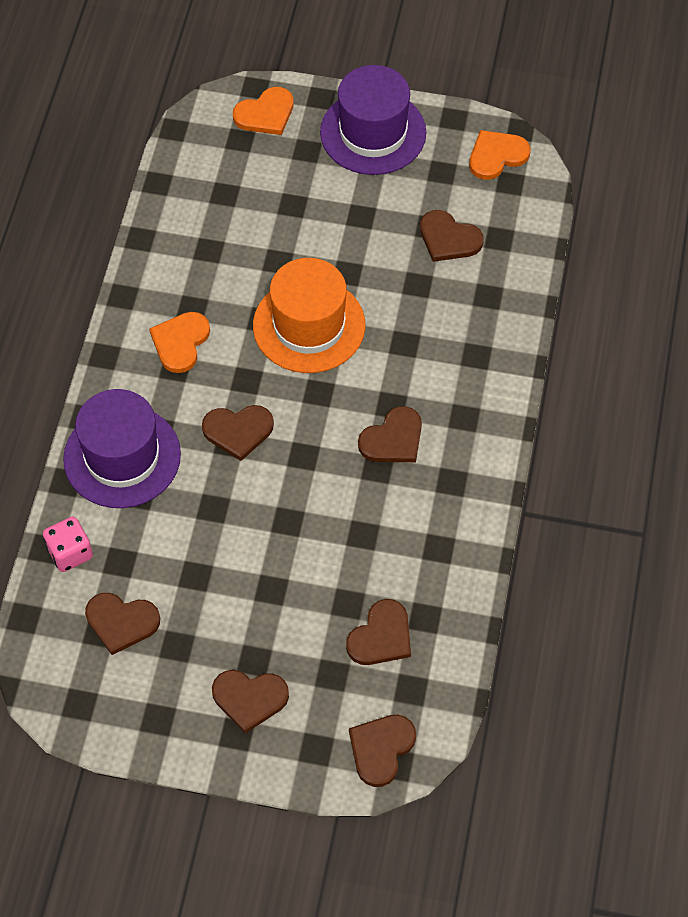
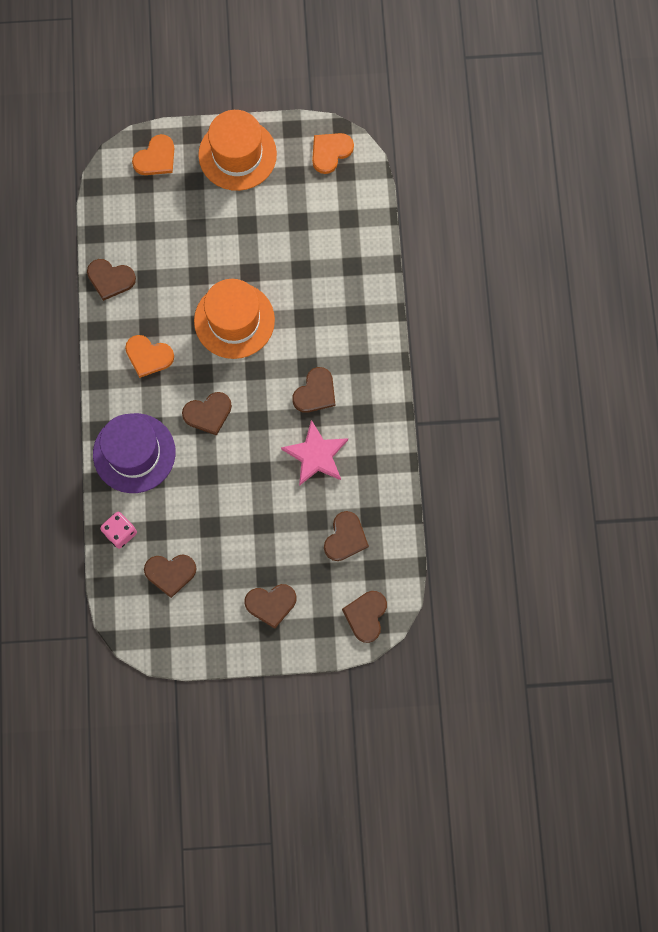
camera: 15 degrees left, 15 degrees up
orange heart [149,312,210,373] -> orange heart turned 75 degrees counterclockwise [125,335,174,378]
purple hat [320,65,426,175] -> orange hat [198,110,277,191]
brown heart [420,210,484,262] -> brown heart moved to [87,259,136,301]
none -> pink star [281,420,348,486]

